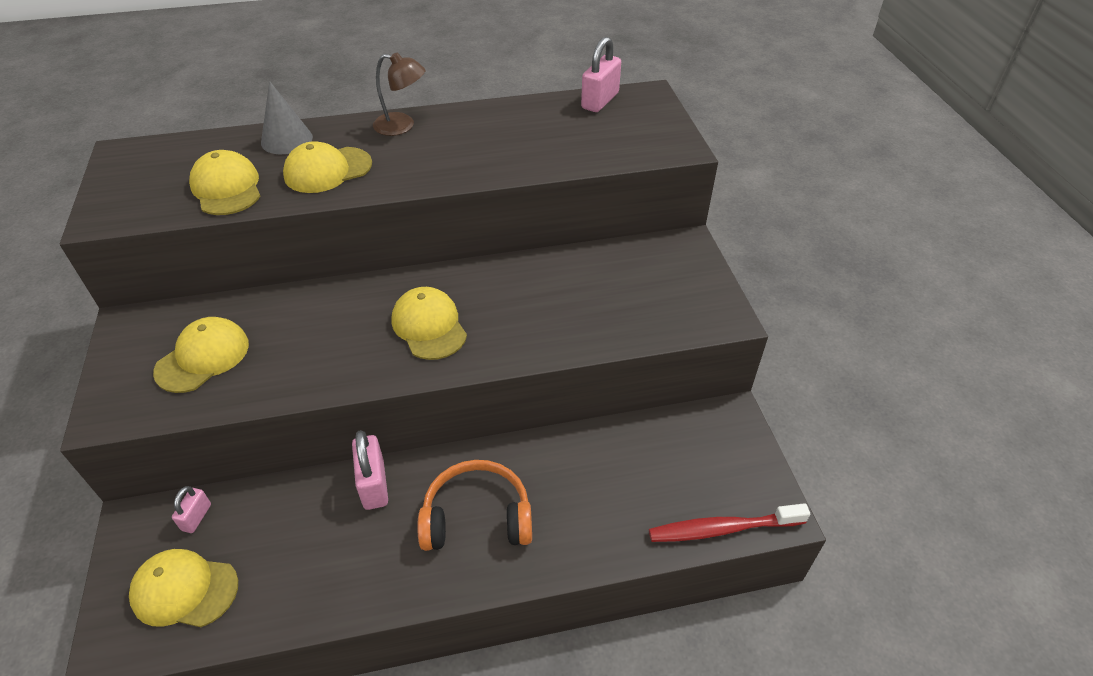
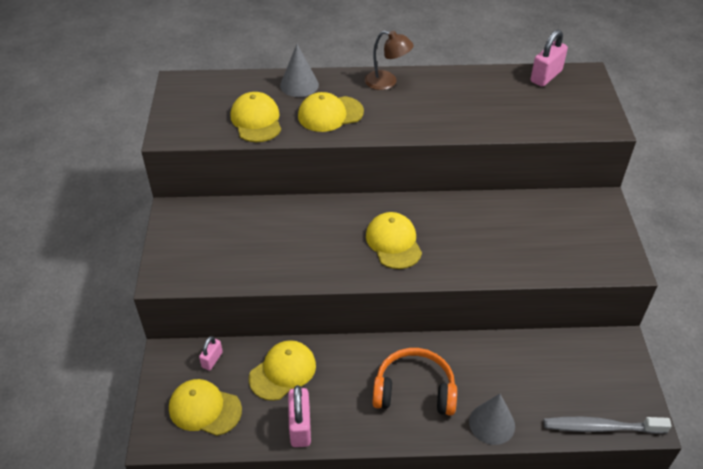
camera: 10 degrees right, 0 degrees up
yellow cap [153,317,249,393] -> yellow cap moved to [249,340,316,401]
pink padlock [352,430,388,510] -> pink padlock moved to [288,385,311,447]
red toothbrush [649,503,810,542] -> grey toothbrush [544,417,672,434]
none -> grey cone [469,394,515,445]

